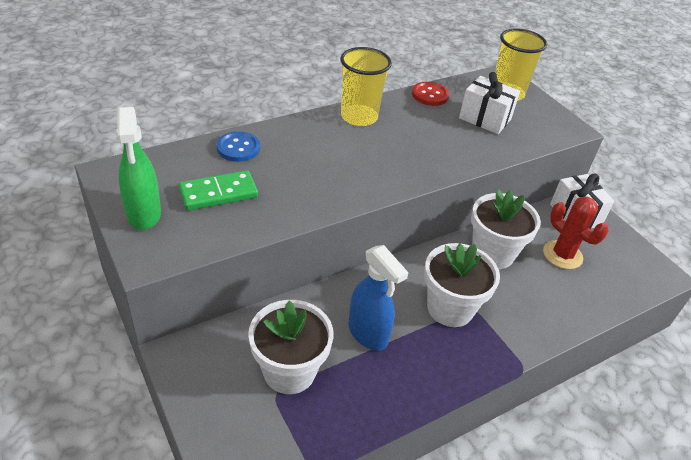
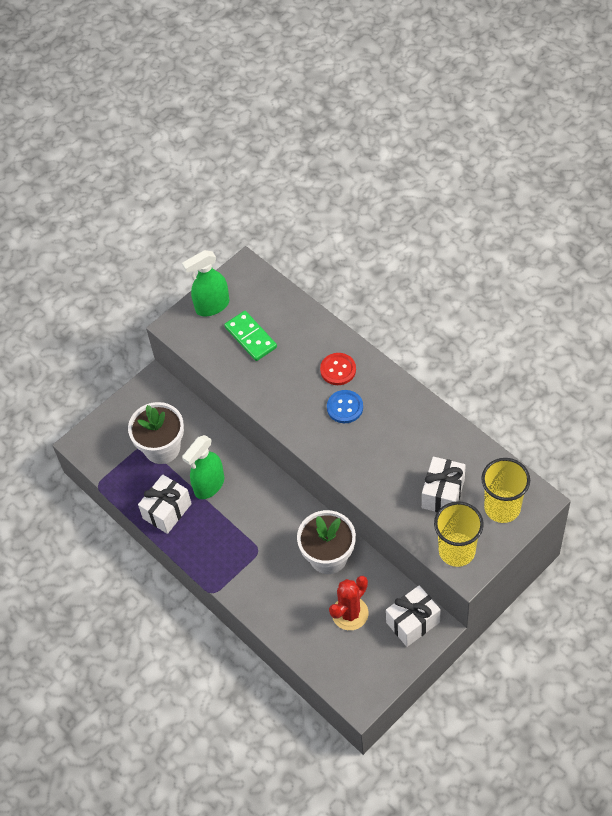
camera: 85 degrees right, 15 degrees up
blue button [216,131,260,162] -> blue button moved to [327,390,363,423]
yellow cup [340,47,392,126] -> yellow cup moved to [434,501,484,567]
blue spray bottle [348,245,409,351] -> green spray bottle [182,435,224,499]
red button [412,82,449,106] -> red button moved to [320,353,356,385]
white flower pot [424,243,500,327] -> none
none -> white gift [138,474,192,534]

